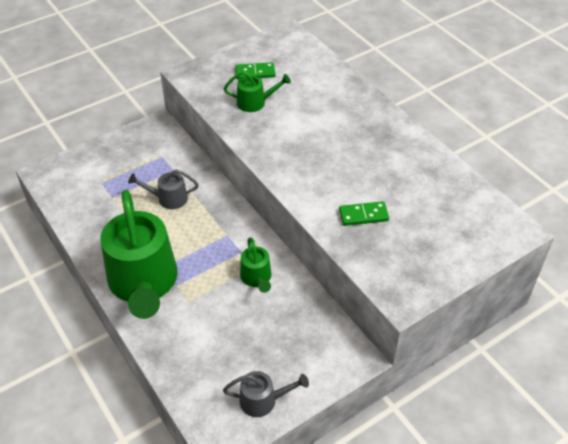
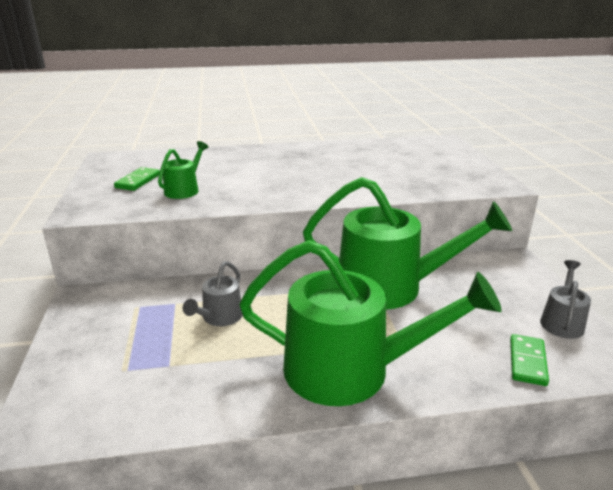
camera: 65 degrees left, 20 degrees down
green watering can [240,237,272,293] -> green watering can [303,177,512,310], size x2.23
green domino [339,201,389,226] -> green domino moved to [510,334,549,386]

